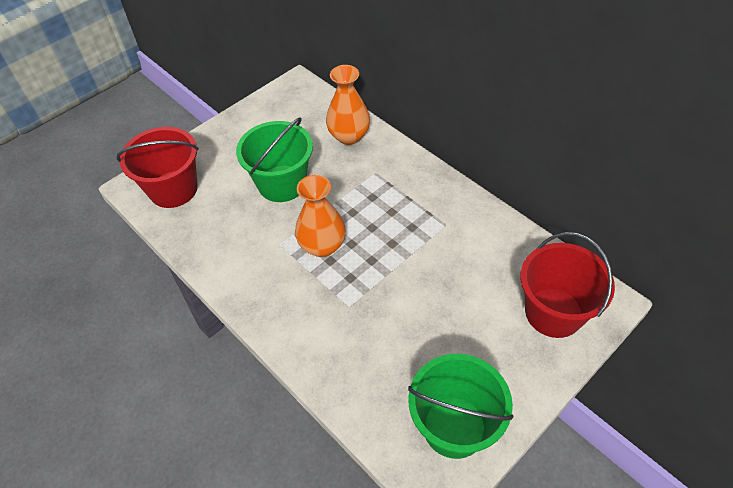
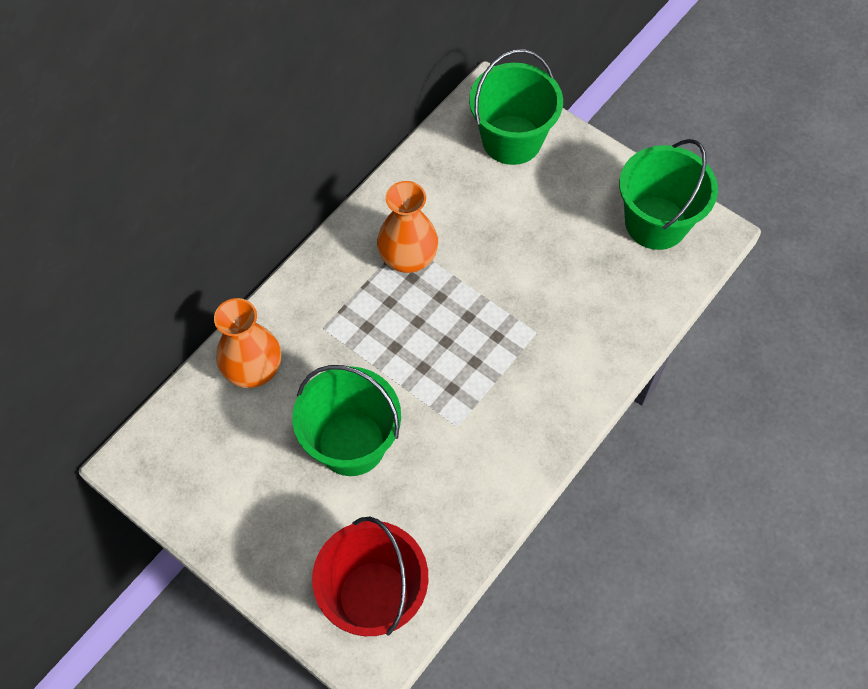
camera: 100 degrees left, 10 degrees up
orange vase [295,175,346,257] -> orange vase moved to [377,181,438,273]
red bucket [520,232,615,338] -> green bucket [469,49,563,165]

